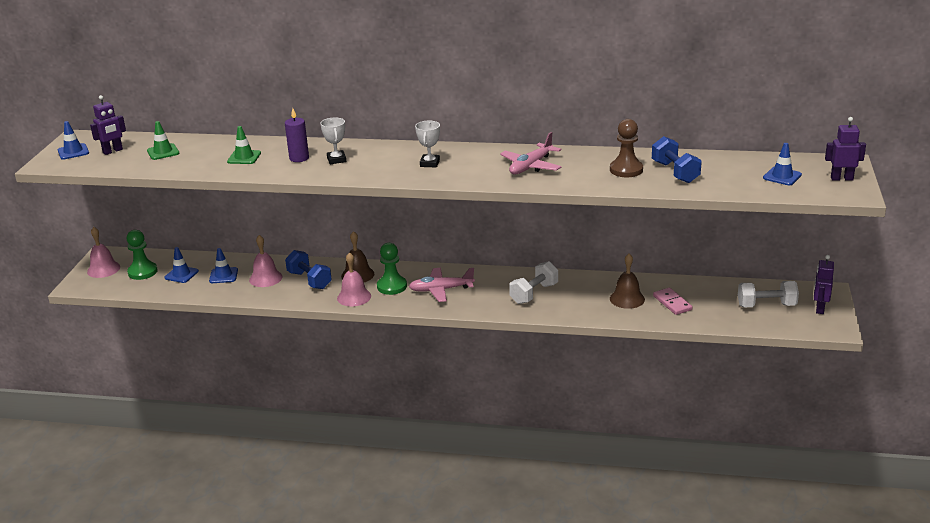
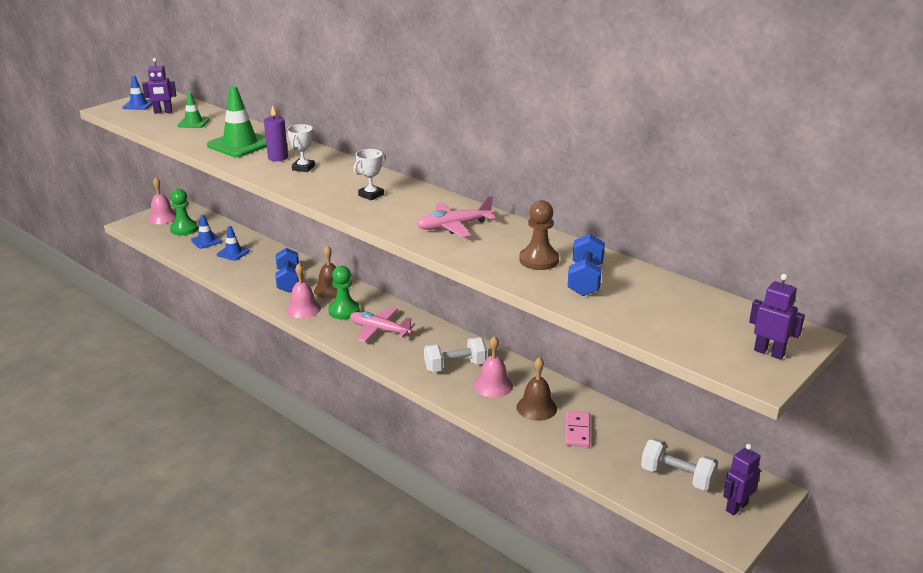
camera: 30 degrees right, 0 degrees up
green traffic cone [227,126,261,164] -> green traffic cone [207,86,267,157], size x1.81
pink bell [249,235,282,287] -> pink bell moved to [474,336,513,398]
blue traffic cone [763,143,802,185] -> none

